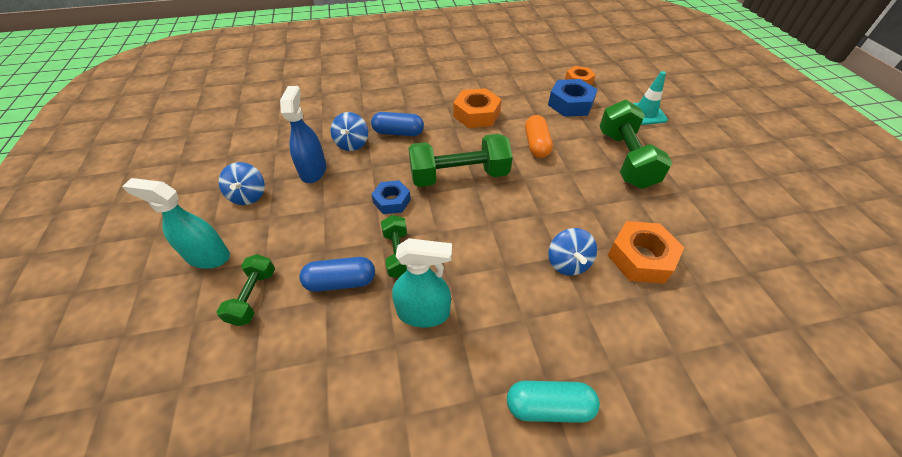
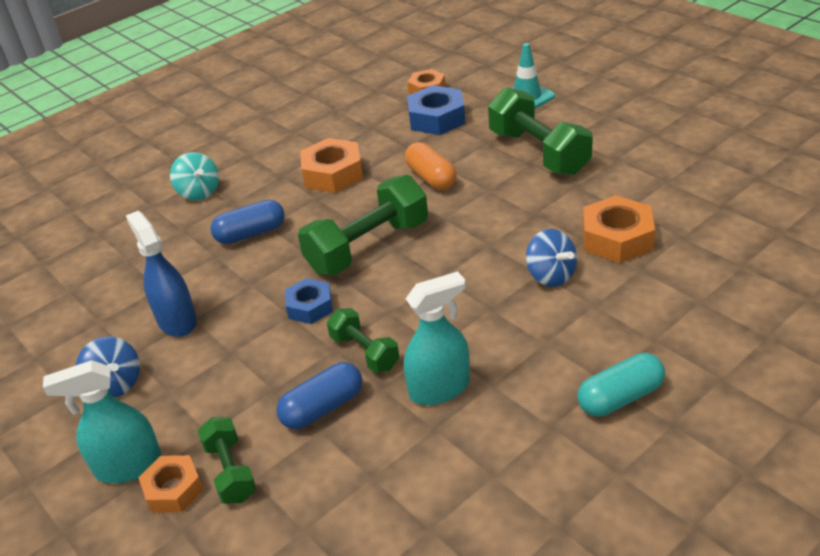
camera: 25 degrees left, 10 degrees down
blue spinning top [330,112,368,151] -> none
none -> orange nut [138,455,204,513]
none -> turquoise spinning top [170,152,219,201]

